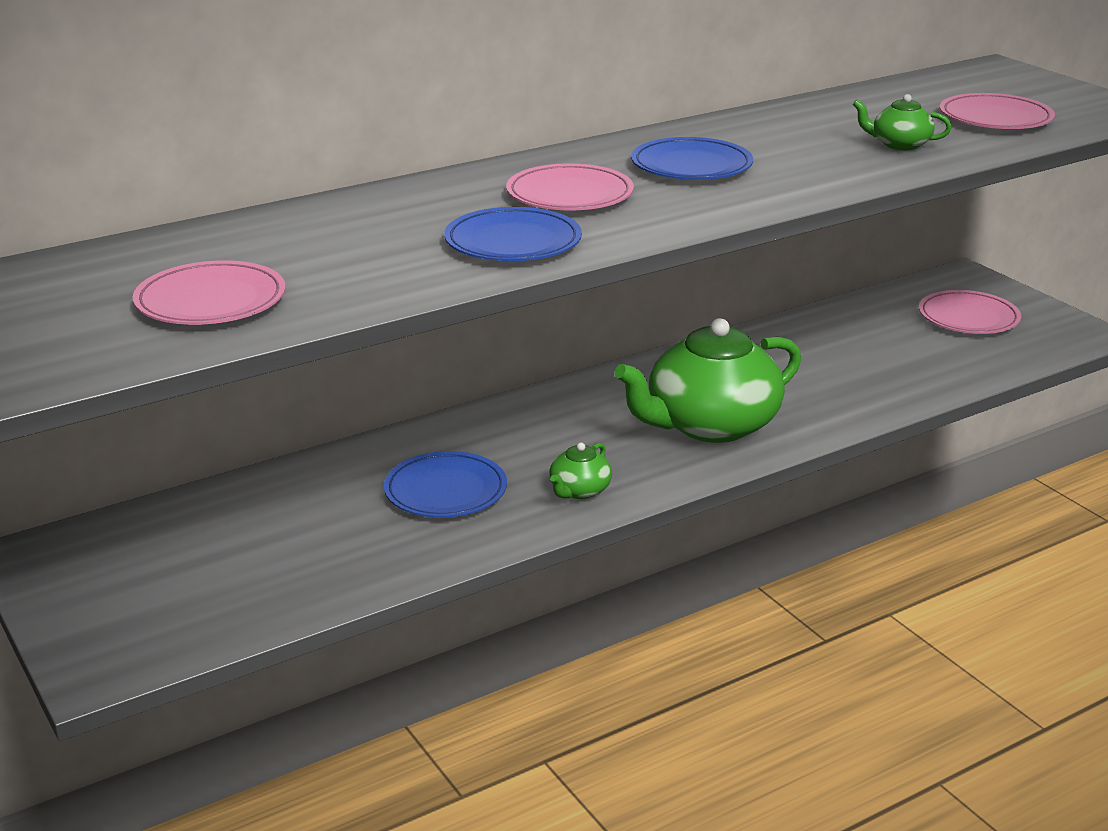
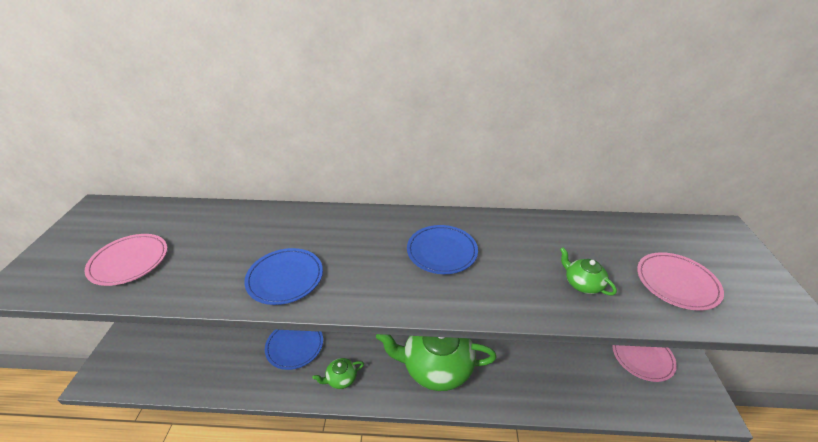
camera: 35 degrees right, 10 degrees up
pink plate [506,163,634,210] -> none

